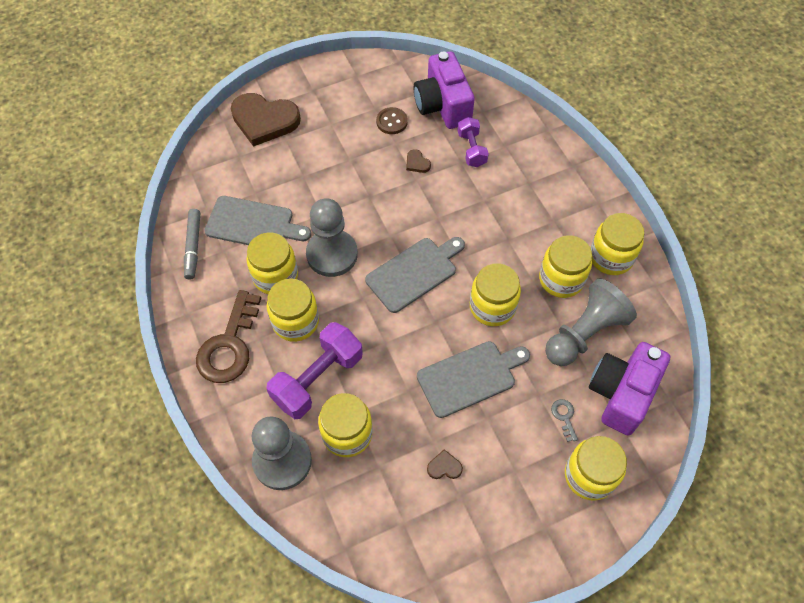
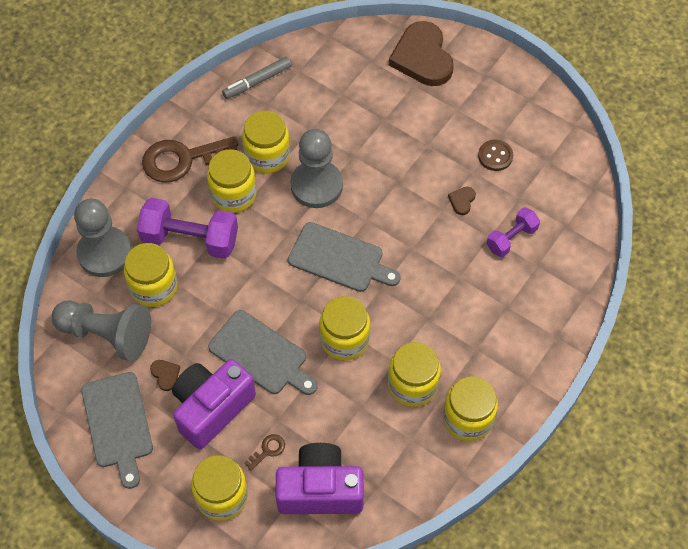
camera: 60 degrees right, 0 degrees up
grey cutting board [204,196,311,245] -> grey cutting board moved to [81,372,153,489]
purple camera [414,51,475,129] -> purple camera moved to [172,359,256,449]
grey pawn [545,278,637,366] -> grey pawn moved to [52,301,151,361]
grey key [551,399,578,442] -> brown key [244,434,285,471]

